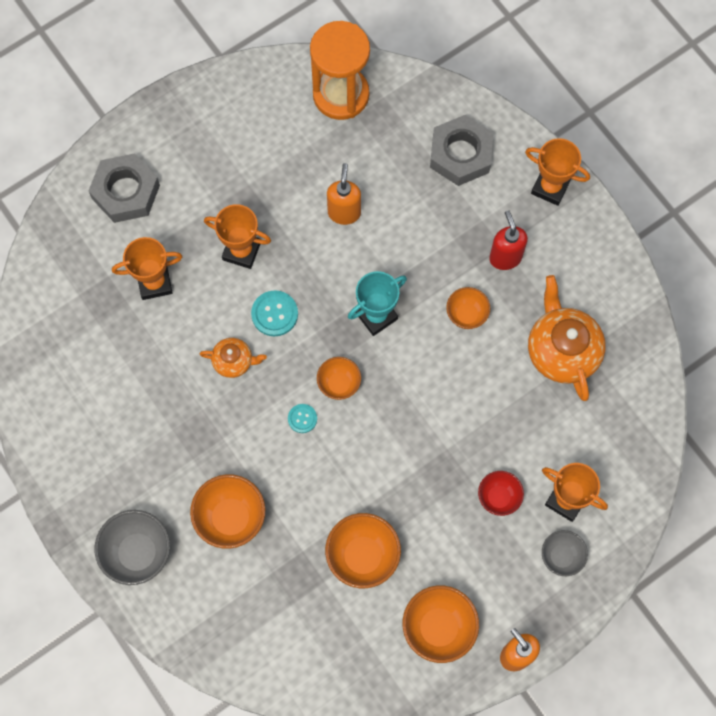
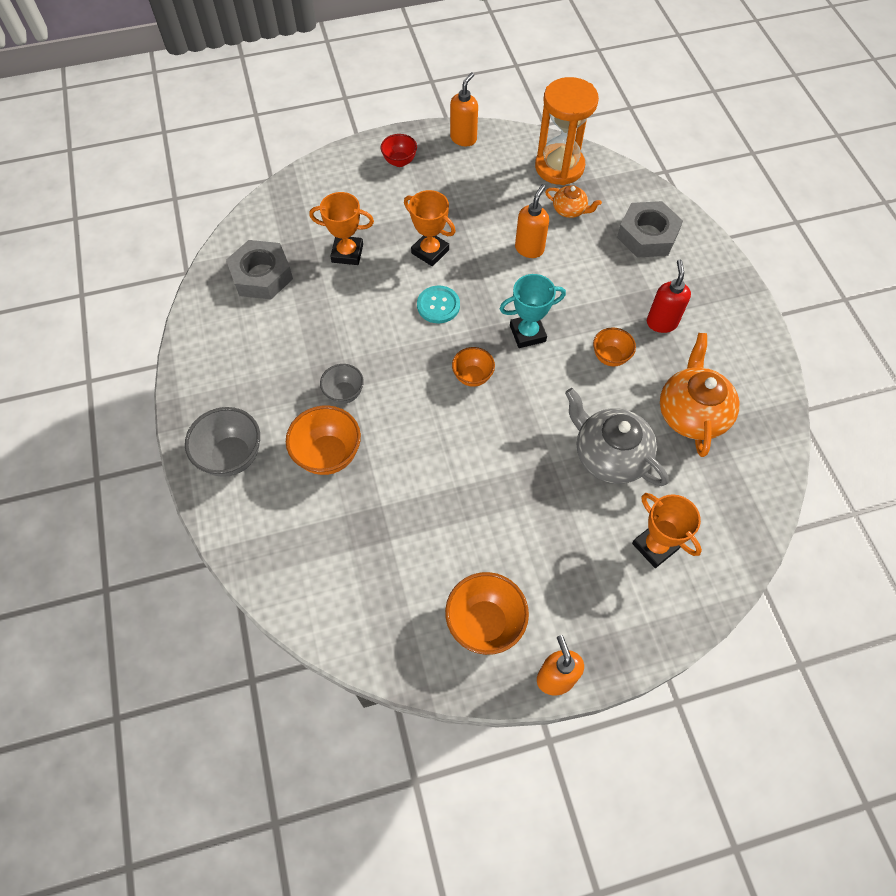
camera: 20 degrees right, 10 degrees down
grey nut [89,153,160,223] -> grey nut moved to [226,240,293,299]
orange teapot [200,338,267,378] -> orange teapot moved to [545,185,602,218]
turquoise button [288,404,317,433] -> none
orange bowl [325,513,401,588] -> none
red bowl [478,471,524,516] -> red bowl moved to [381,134,417,167]
orange trophy [525,138,590,206] -> none
grey bowl [542,530,588,576] -> grey bowl moved to [320,364,364,404]
none -> orange soap dispenser [450,72,478,146]
none -> grey teapot [565,388,668,486]

